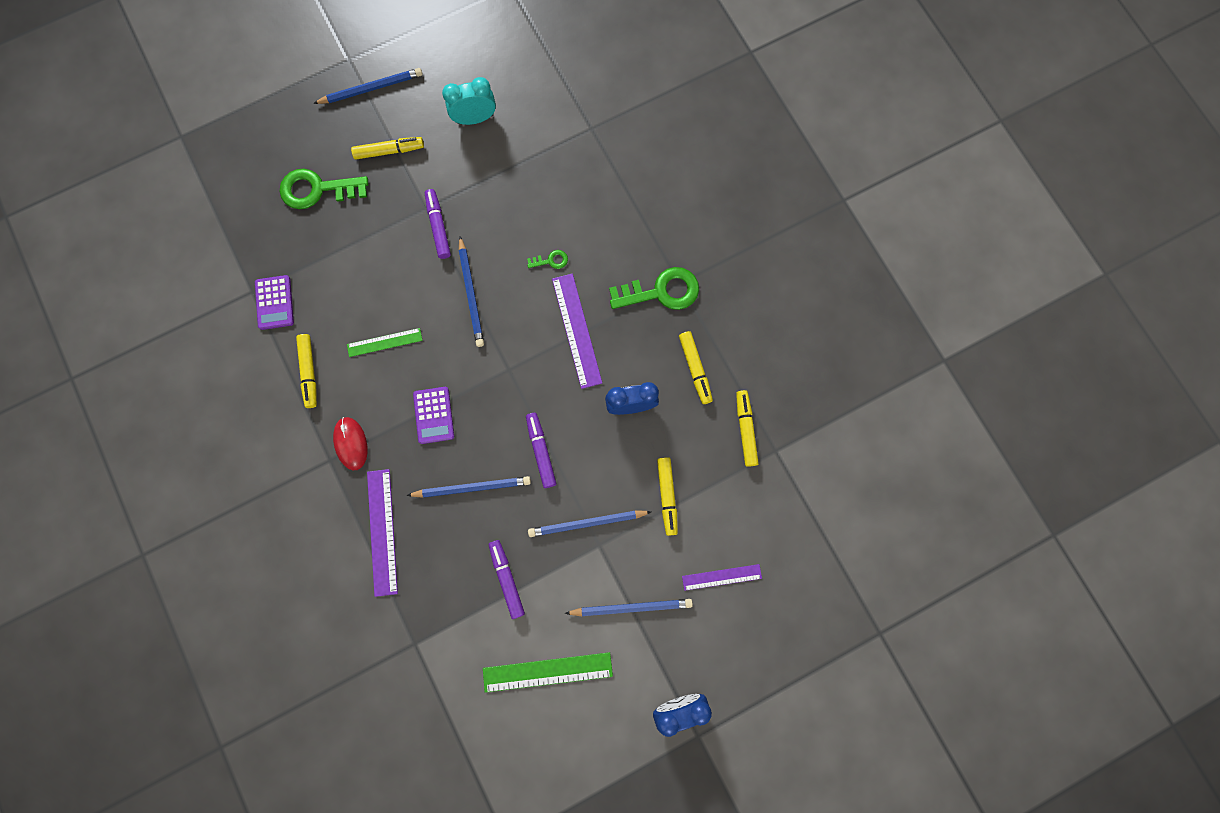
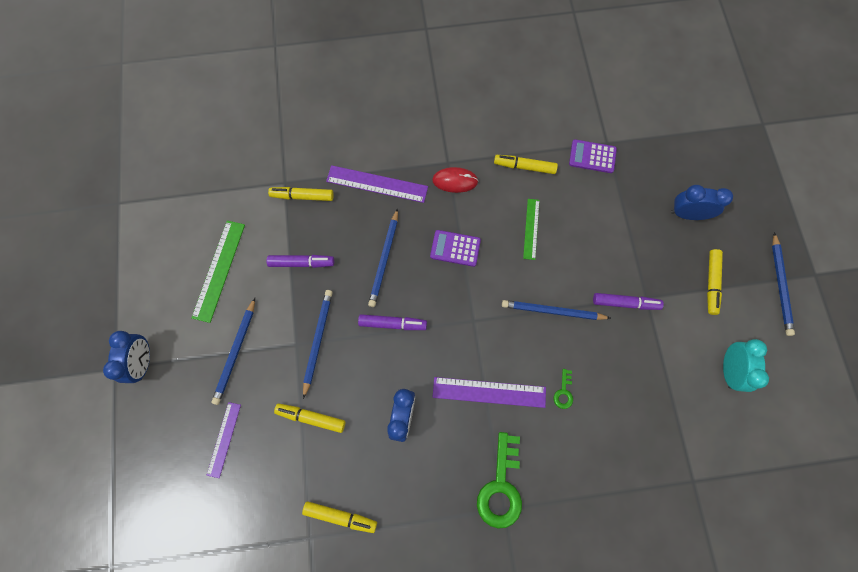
camera: 110 degrees right, 5 degrees down
green key [280,169,369,209] -> blue clock [671,185,733,220]
yellow marker [679,331,713,404] -> yellow marker moved to [268,187,334,201]

